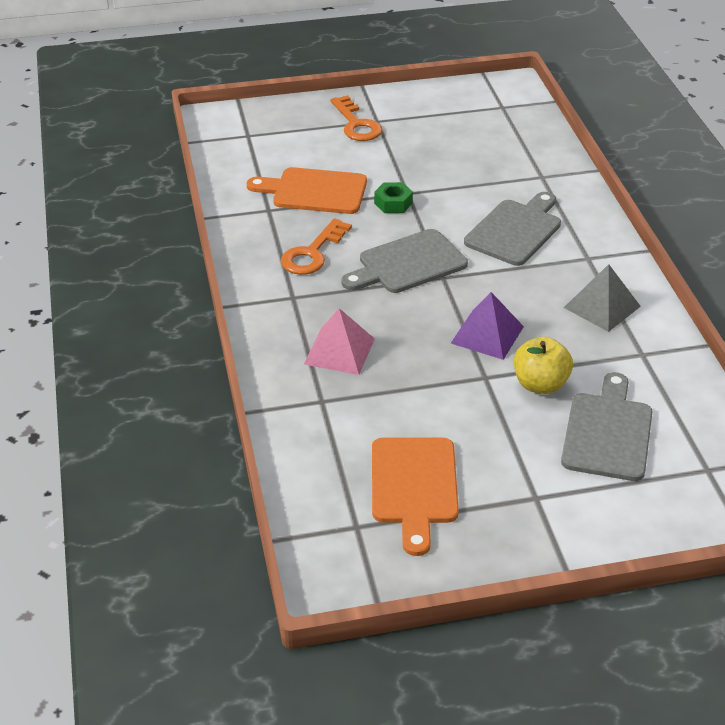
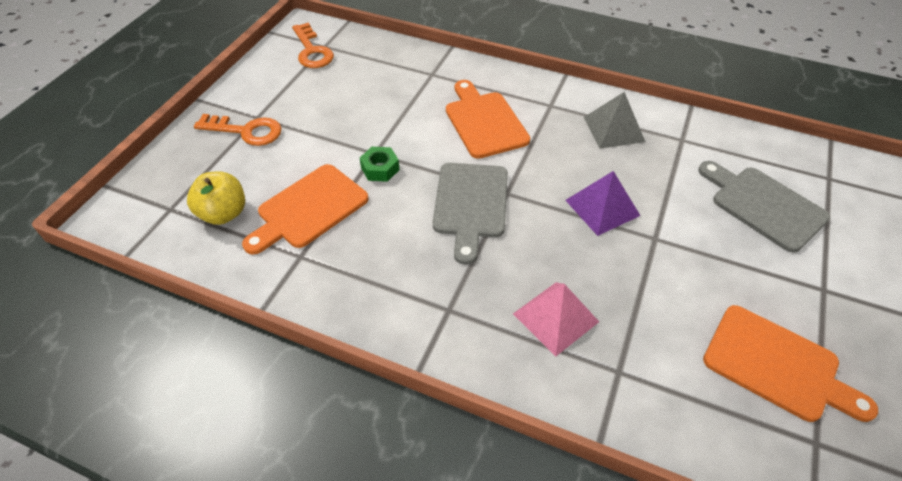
camera: 55 degrees left, 10 degrees up
orange key [281,218,352,275] -> orange key moved to [292,23,334,68]
grey cutting board [464,192,561,266] -> orange cutting board [446,80,530,159]
yellow apple [514,337,573,394] -> yellow apple moved to [187,171,245,225]

